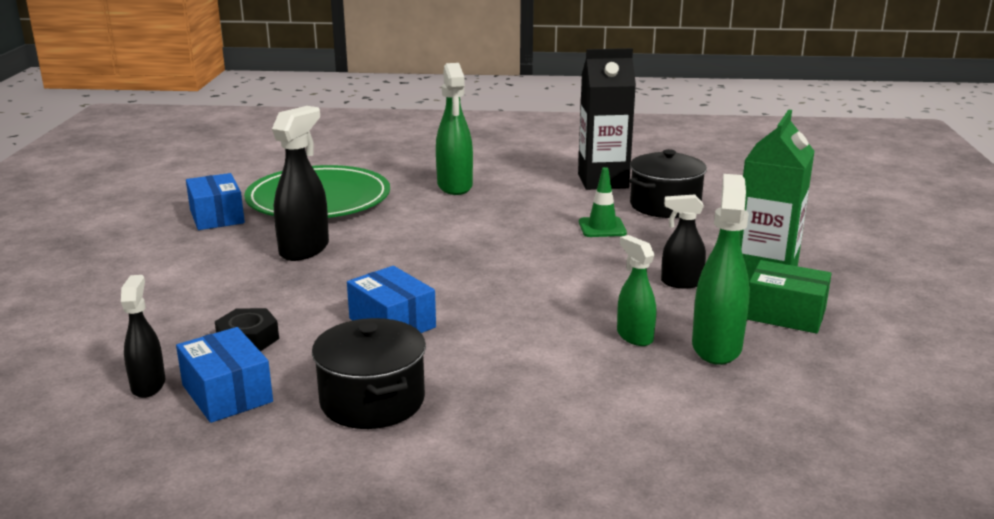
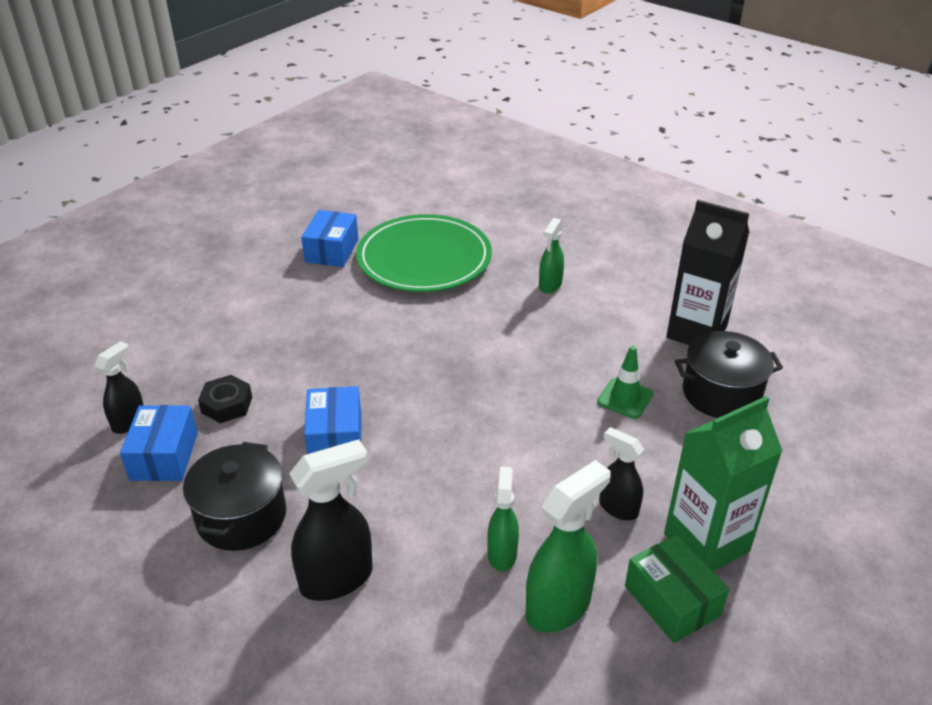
camera: 35 degrees right, 15 degrees up
black spray bottle [272,106,329,261] -> black spray bottle moved to [289,439,373,601]
green spray bottle [436,63,473,195] -> green spray bottle [539,218,564,294], size x0.61

